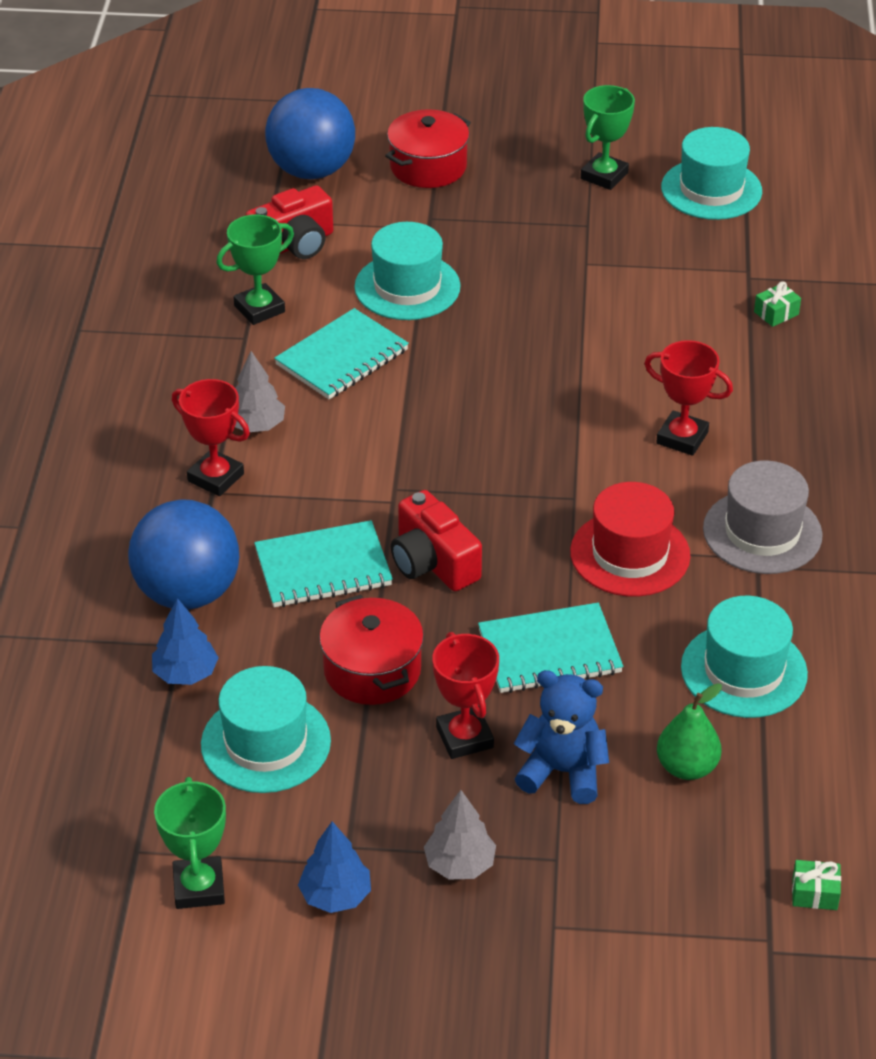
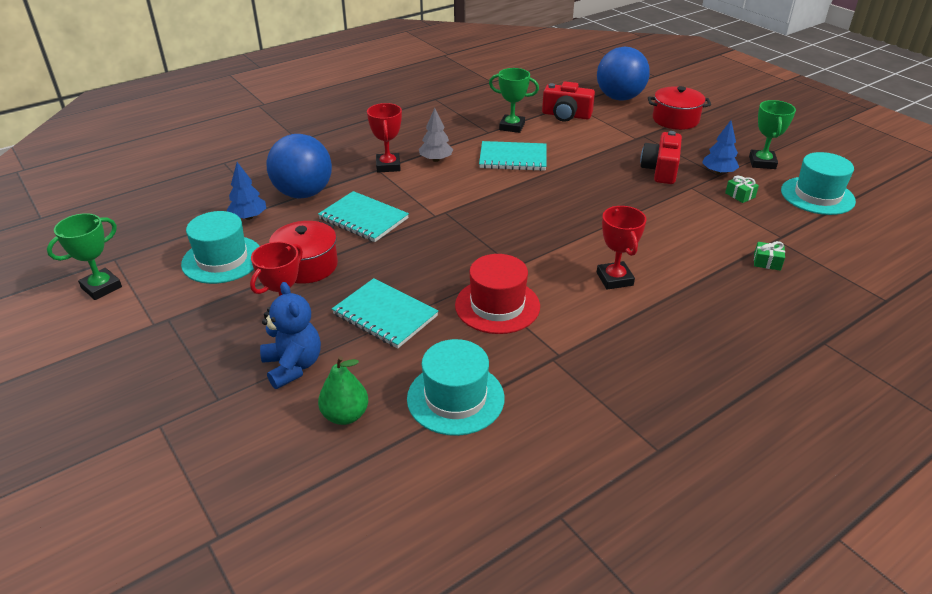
camera: 50 degrees right, 5 degrees down
blue tree [298,821,371,913] -> blue tree moved to [702,120,739,175]
turquoise hat [354,222,461,320] -> none
red camera [391,490,482,591] -> red camera moved to [640,131,682,184]
grey tree [424,790,496,879] -> none
green trophy [581,85,635,190] -> green trophy turned 75 degrees counterclockwise [749,100,796,169]
grey hat [703,460,823,574] -> none
green gift [792,860,841,910] -> green gift moved to [725,176,759,203]

